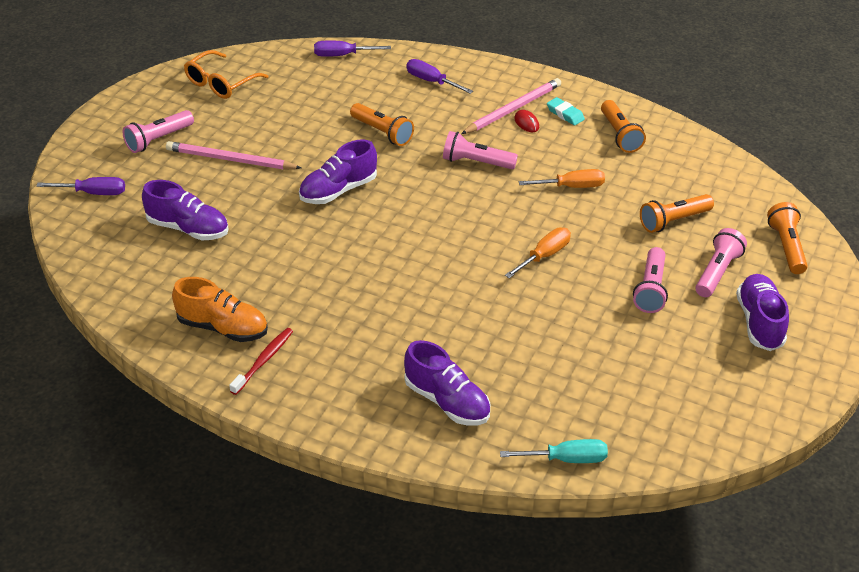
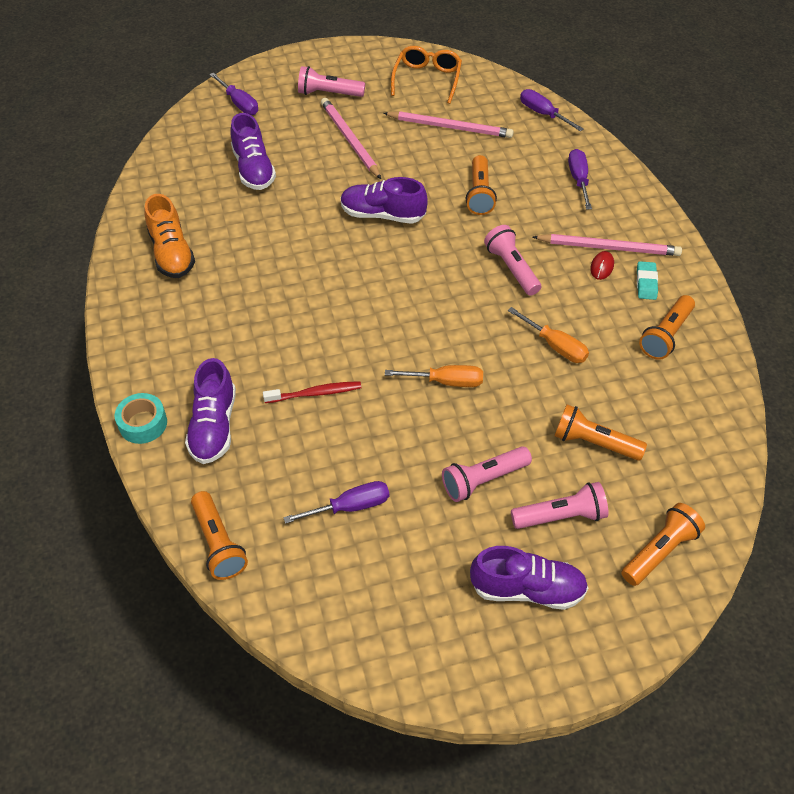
camera: 50 degrees right, 10 degrees up
orange glasses [184,50,269,99] -> orange glasses turned 105 degrees clockwise [391,46,462,104]
red toothbrush [229,328,293,395] -> red toothbrush moved to [263,381,361,403]
turquoise screwdriver [500,439,608,463] -> orange flashlight [191,491,248,580]
purple shoe [736,274,789,351] -> purple shoe turned 45 degrees clockwise [470,546,588,610]
none -> turquoise tape [115,393,167,444]
none -> purple screwdriver [283,481,389,524]
none -> pink pencil [383,111,514,138]

